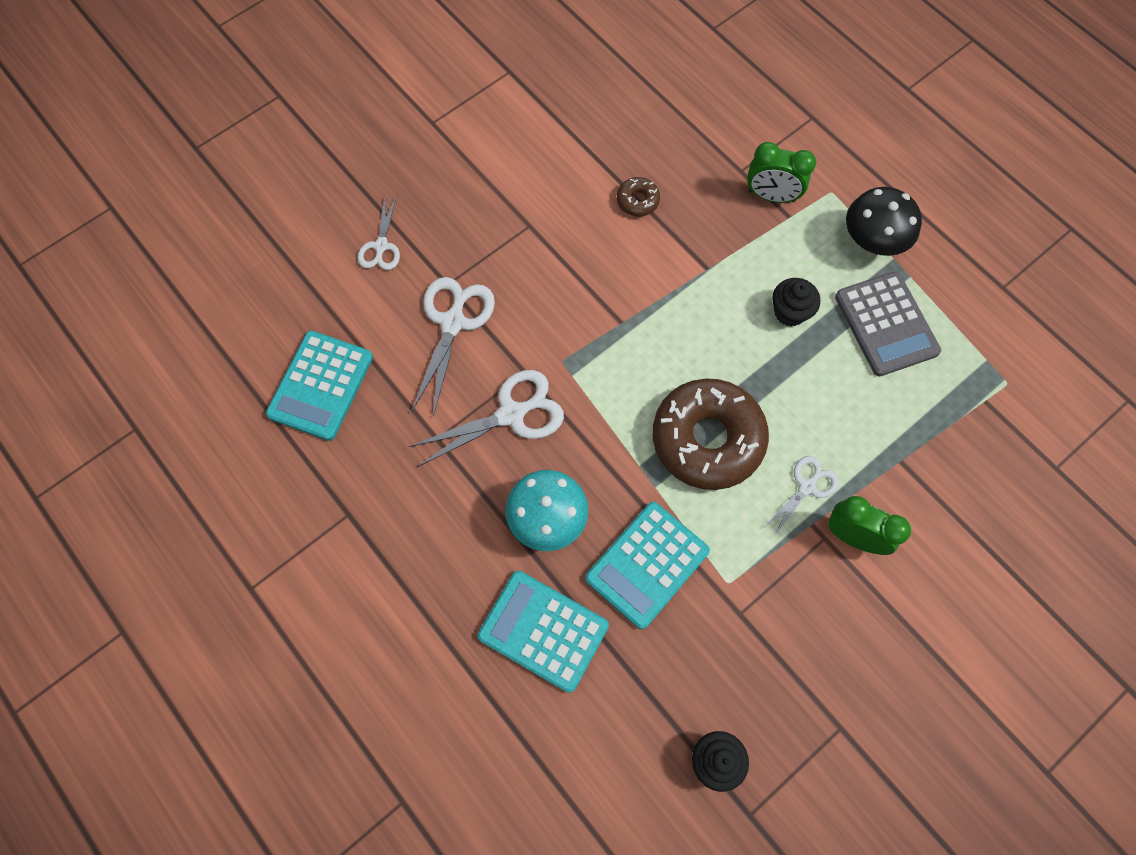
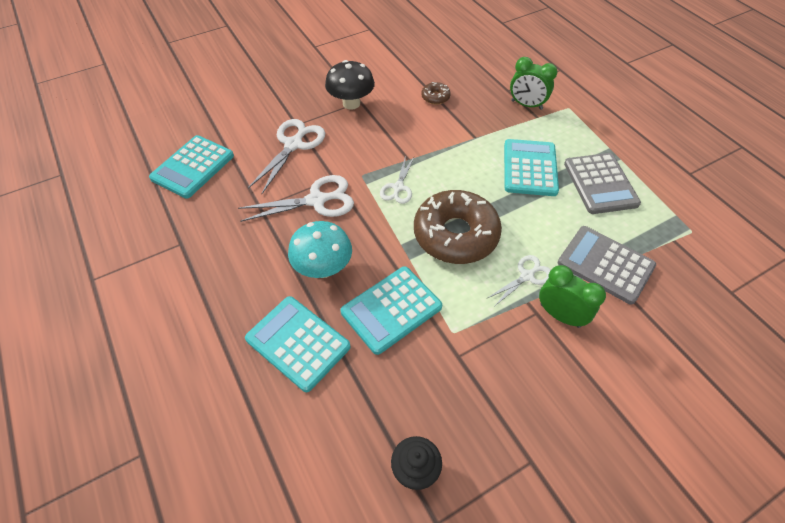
camera: 10 degrees right, 15 degrees down
white scissors [358,195,400,270] -> white scissors moved to [380,155,414,204]
black cupcake [772,278,820,326] -> turquoise calculator [504,139,559,196]
black mushroom [846,187,922,256] -> black mushroom moved to [325,60,375,110]
none -> grey calculator [558,226,656,304]

